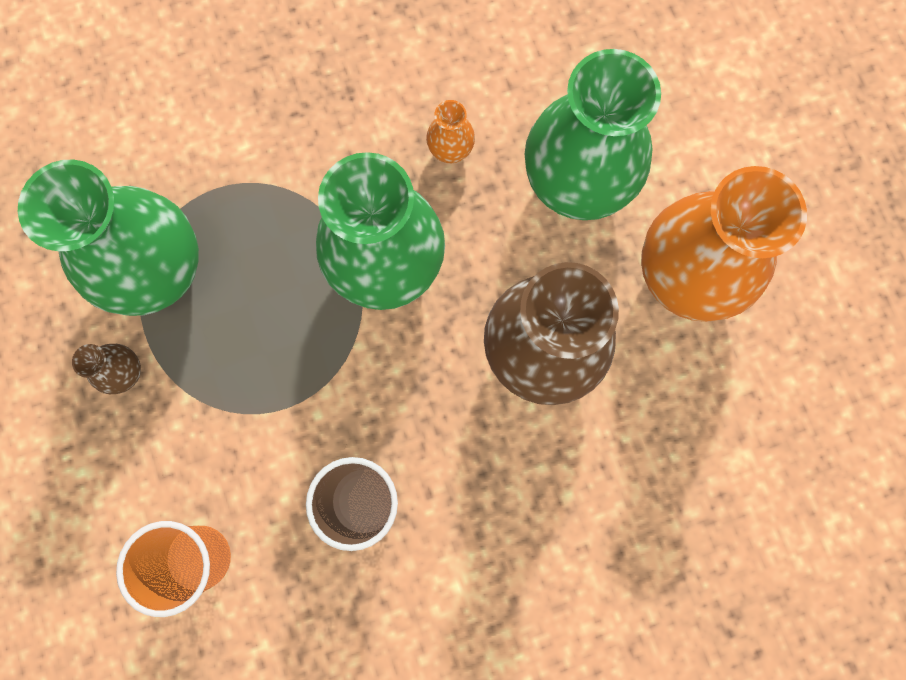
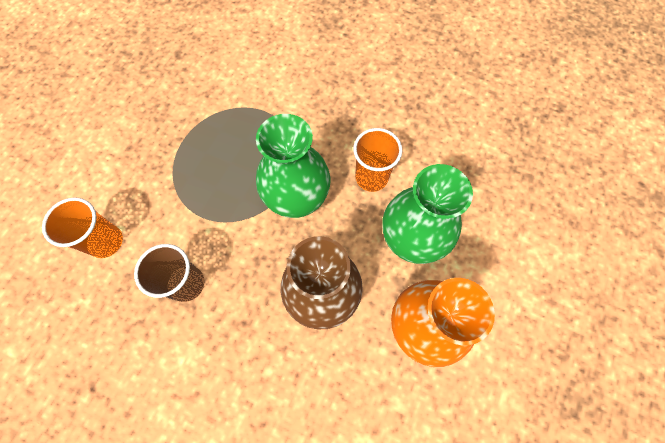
camera: 45 degrees right, 10 degrees down
green vase [18,159,199,316] -> none
brown vase [72,344,141,394] -> none
orange vase [426,100,475,163] -> orange cup [353,128,402,192]

